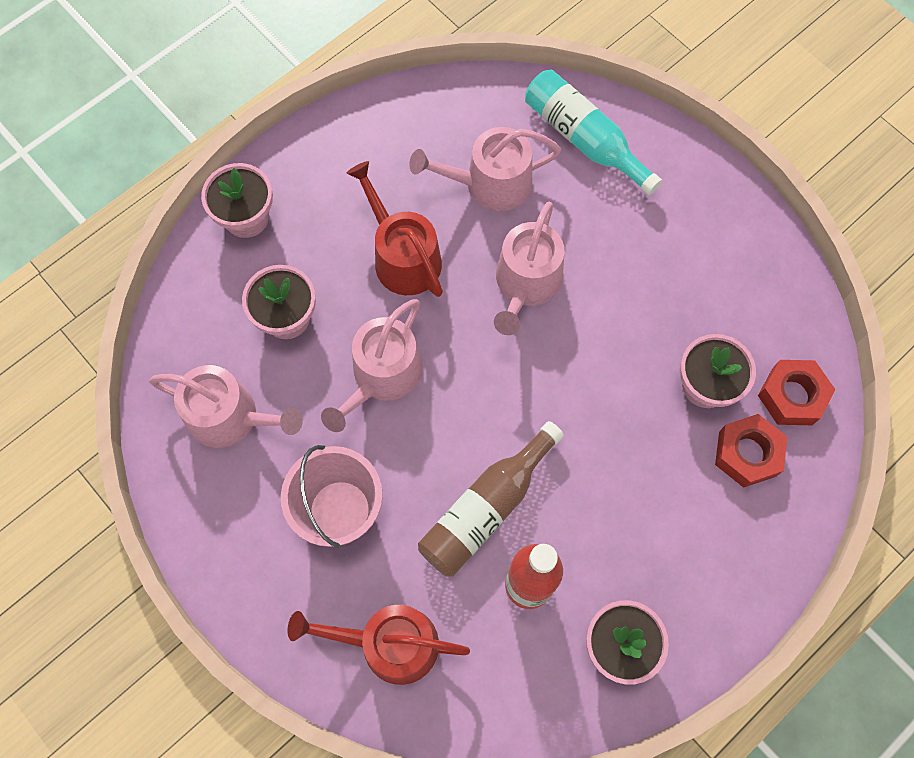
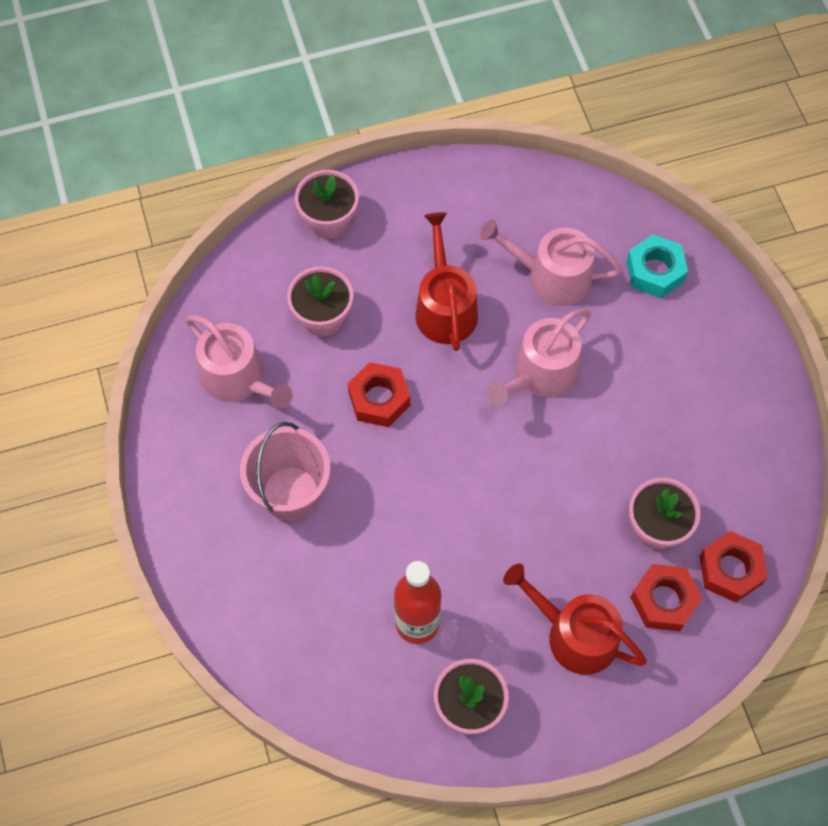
camera: 25 degrees right, 5 degrees down
red watering can [287,605,470,685] -> red watering can moved to [503,564,647,675]
pink watering can [321,299,423,432] -> red nut [348,362,410,427]
brown bottle [418,421,564,577] -> none
turquoise bottle [525,70,662,195] -> turquoise nut [627,234,688,298]

